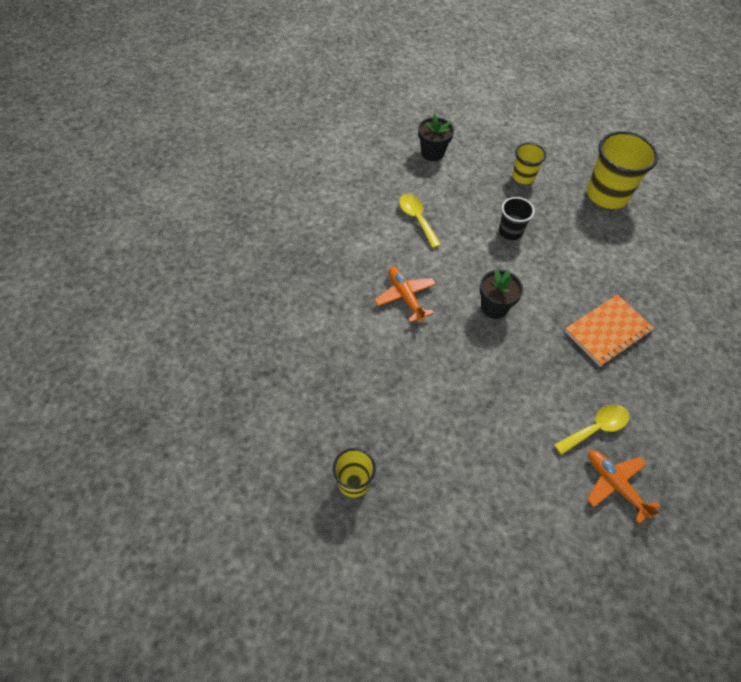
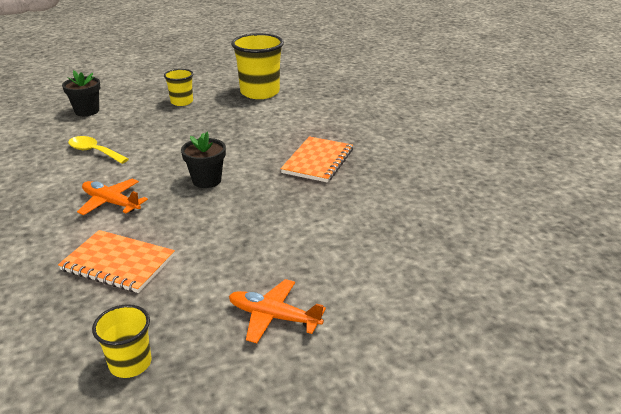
camera: 30 degrees left, 25 degrees down
black cup [499,197,535,240] -> none
yellow spoon [554,404,629,455] -> none
orange plane [587,450,661,524] -> orange plane moved to [229,279,326,343]
none -> orange notebook [58,230,175,293]

